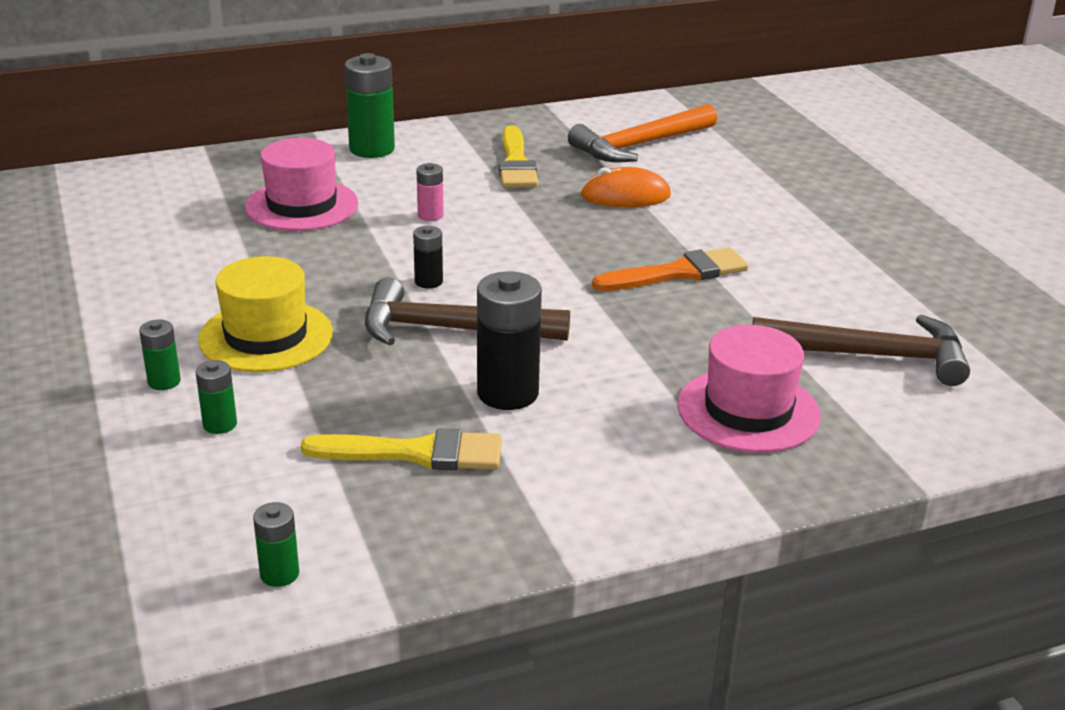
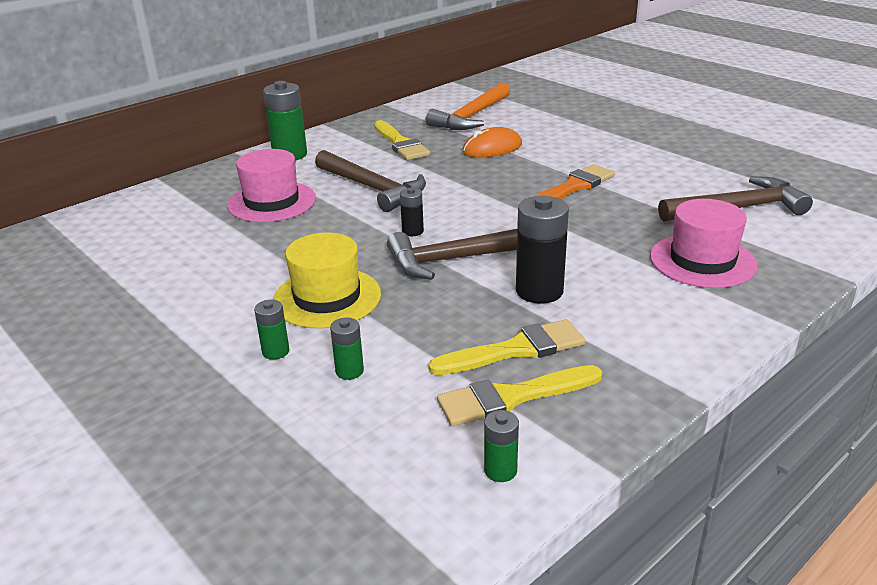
camera: 20 degrees left, 0 degrees up
pink battery [416,163,444,221] -> brown hammer [315,150,426,212]
none -> yellow brush [437,365,602,426]

